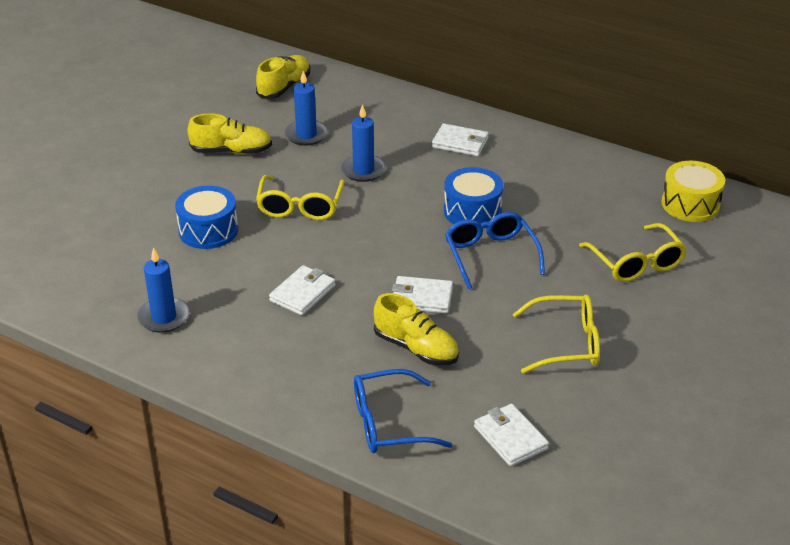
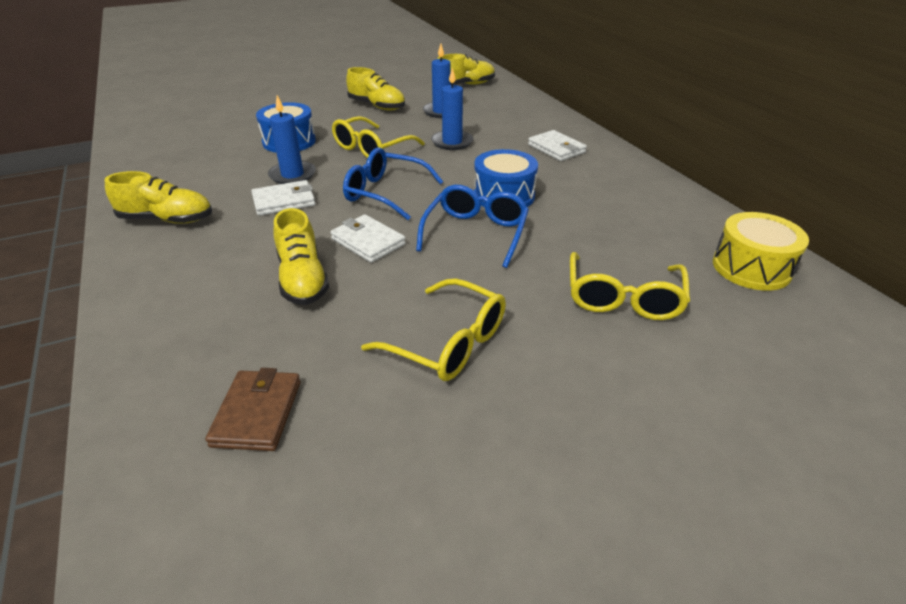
camera: 35 degrees right, 0 degrees up
blue candle [137,247,190,333] -> blue candle moved to [268,95,316,184]
blue glasses [354,369,452,453] -> blue glasses moved to [343,148,443,220]
white wallet [474,404,549,467] -> brown wallet [205,368,301,451]
none -> yellow shoe [104,171,212,224]

